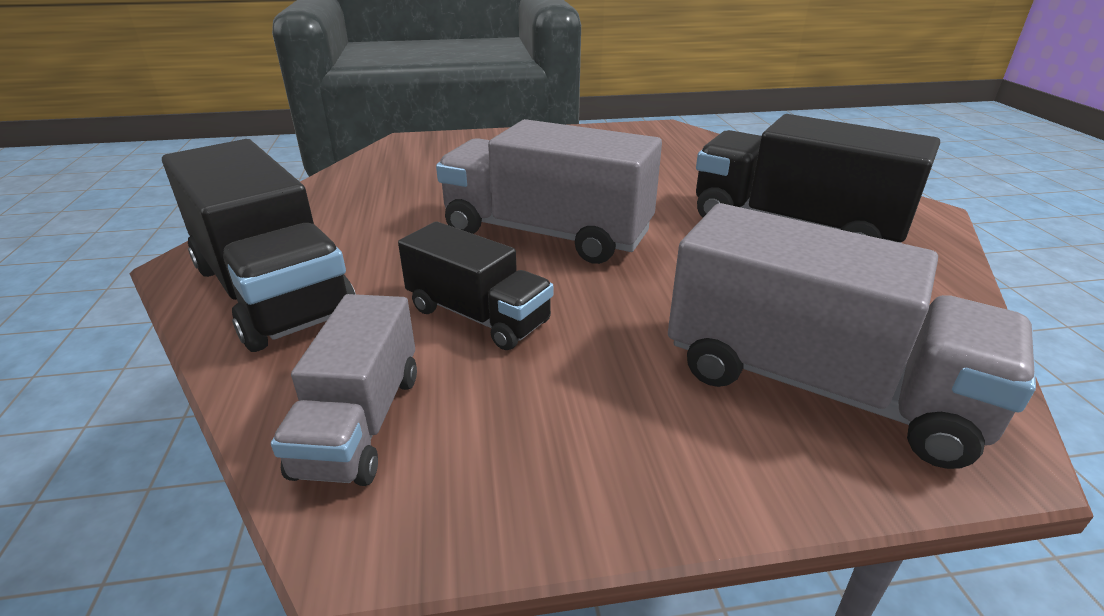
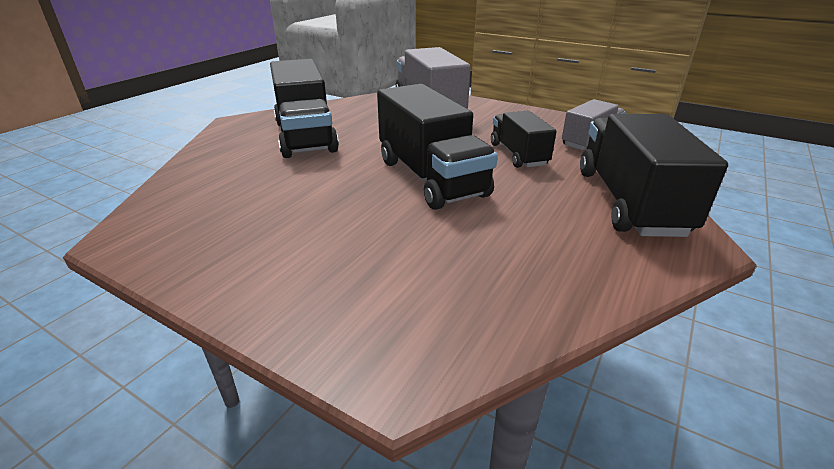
camera: 140 degrees left, 0 degrees up
grey truck [436,119,662,264] -> black truck [377,84,498,210]

